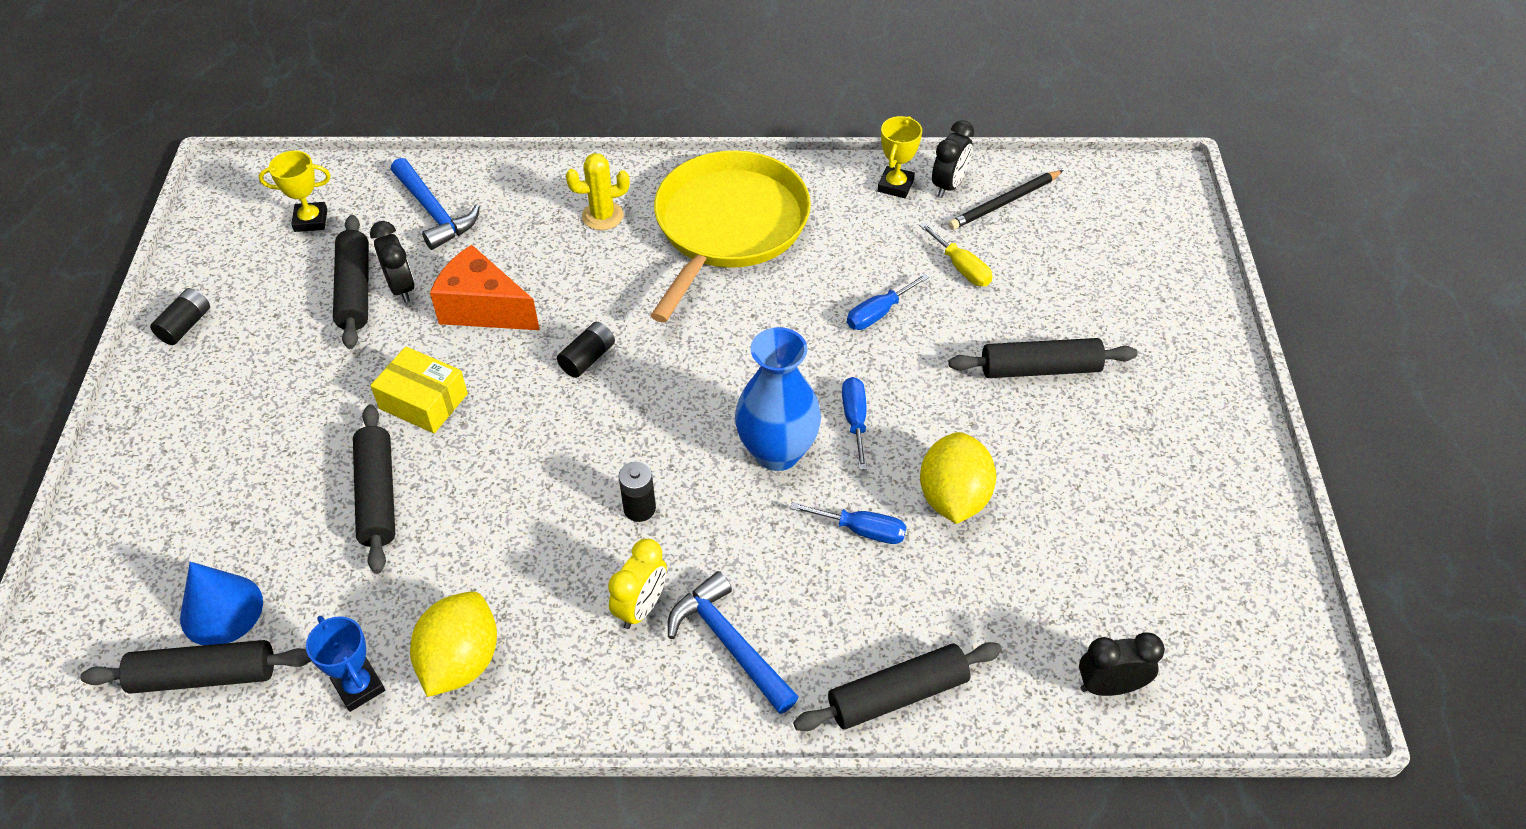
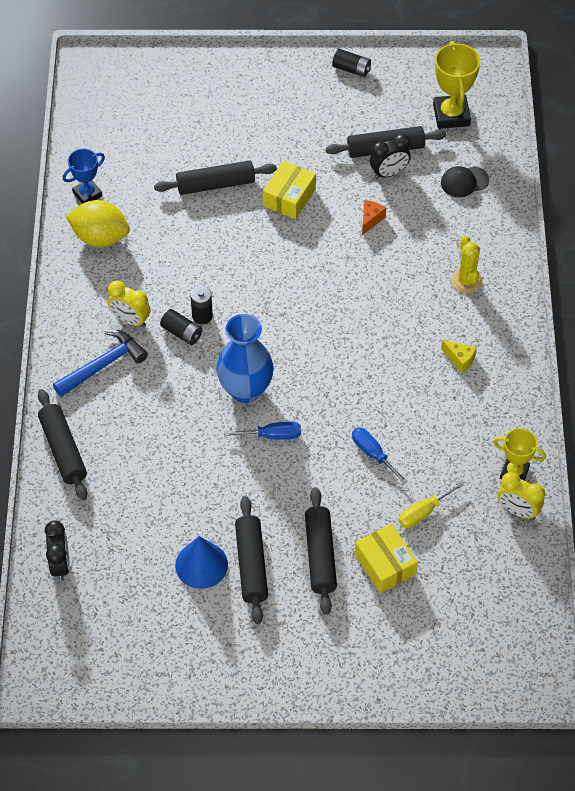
camera: 90 degrees right, 5 degrees up
black rolling pin [80,640,311,694] -> black rolling pin moved to [235,496,268,624]
blue cone [180,562,263,645] -> blue cone moved to [175,536,228,589]
yellow trophy [259,151,331,232] -> yellow trophy [433,41,480,129], size x1.54
blue hammer [391,158,480,250] -> black cap [441,166,489,197]
orange cheese [430,245,540,330] -> orange cheese [362,200,386,235], size x0.48
black battery [557,322,615,378] -> black battery moved to [160,309,202,345]
yellow pan [650,150,811,323] -> yellow cheese [441,340,477,373]
blue screwdriver [790,502,906,544] -> none
yellow lemon [920,432,996,524] -> none
black clock [932,120,974,198] -> yellow clock [498,472,545,519]
black pencil [948,170,1064,230] -> none
none -> yellow box [355,524,418,593]

